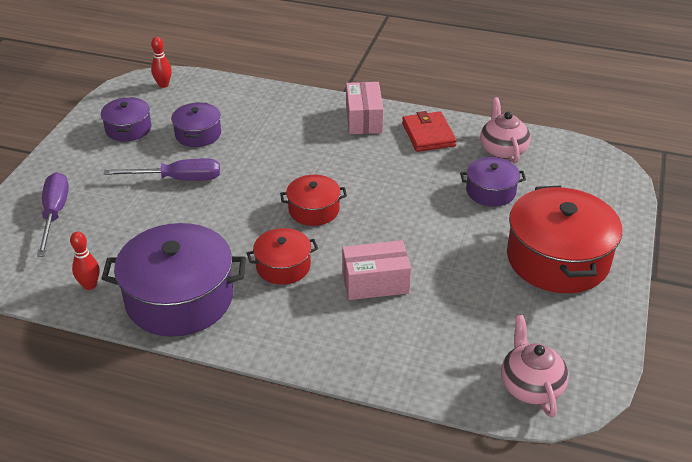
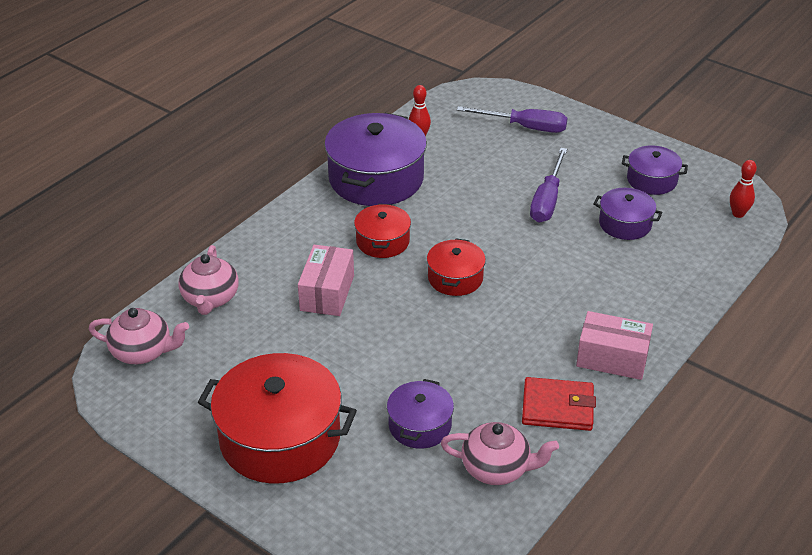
camera: 110 degrees right, 0 degrees up
none -> pink teapot [179,245,239,315]

